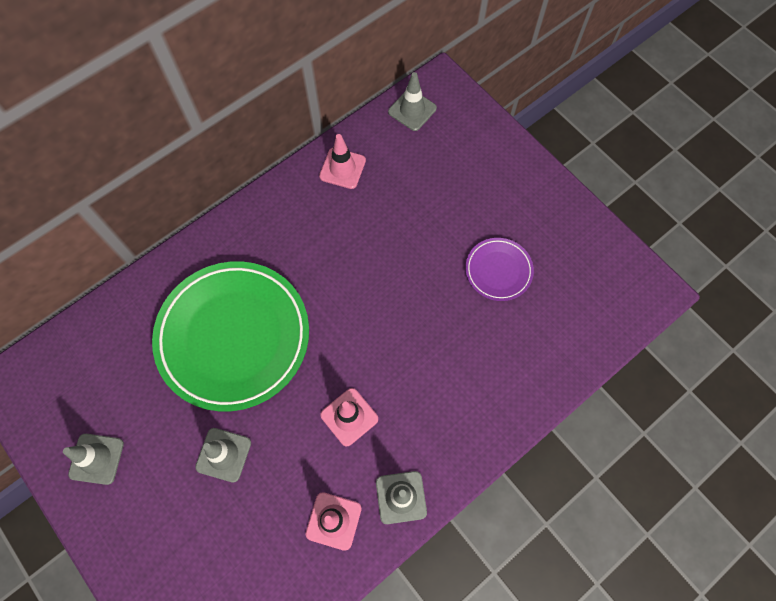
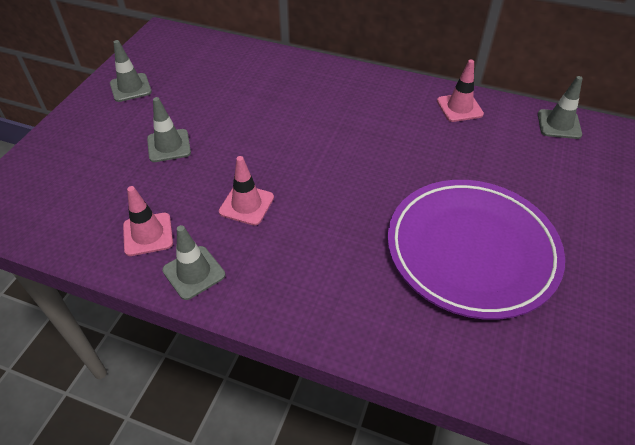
camera: 60 degrees right, 20 degrees down
green plate [152,261,309,411] -> none
purple plate [465,238,534,301] -> purple plate [387,180,565,320], size x2.18

